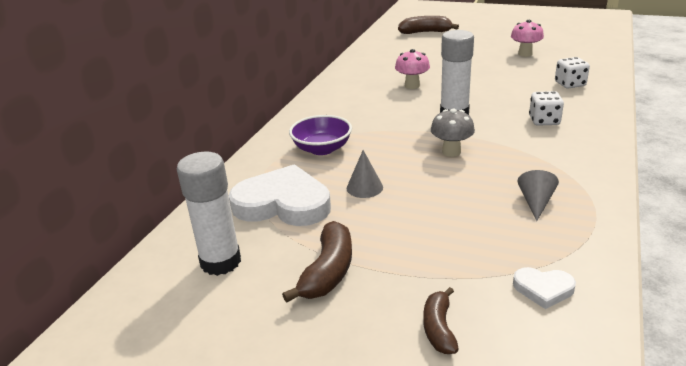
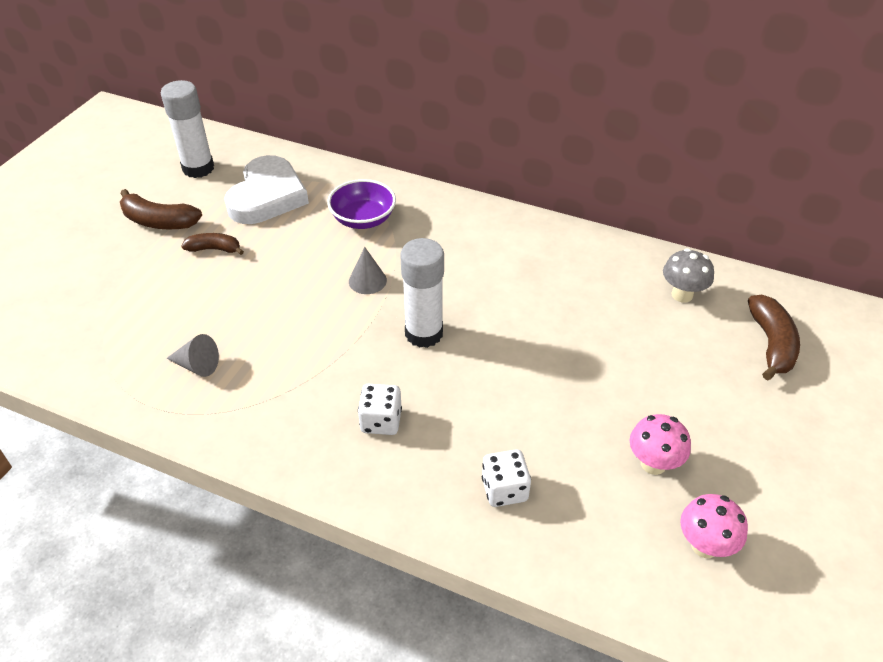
camera: 90 degrees right, 15 degrees up
grey cone [347,150,383,198] -> grey cone moved to [349,247,387,294]
pink mushroom [395,49,430,89] -> pink mushroom moved to [680,494,748,558]
brown banana [423,287,459,354] -> brown banana moved to [181,233,244,255]
grey mushroom [431,108,475,157] -> grey mushroom moved to [663,248,714,303]
white heart [513,267,576,309] -> none

